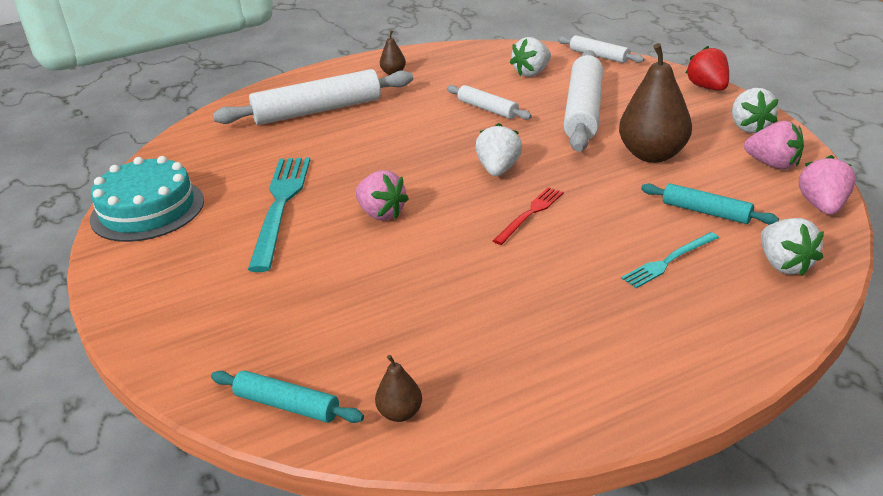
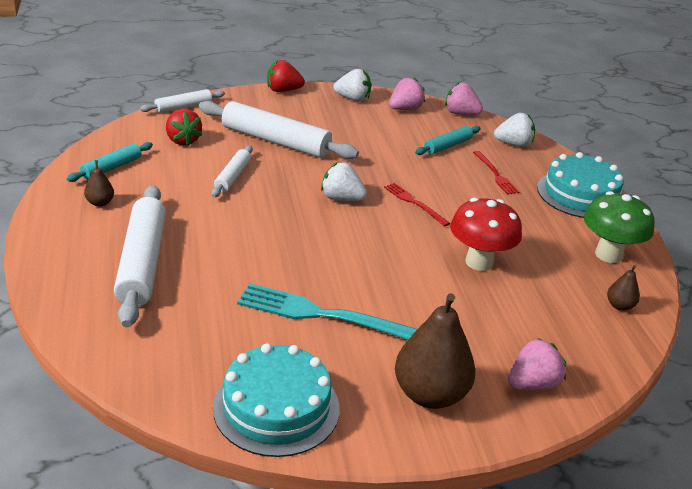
camera: 80 degrees left, 0 degrees up
turquoise rolling pin [211,370,364,423] -> turquoise rolling pin moved to [67,142,153,182]
pink strawberry [355,170,409,221] -> pink strawberry moved to [508,338,566,390]
white rolling pin [447,85,532,120] -> white rolling pin turned 45 degrees counterclockwise [211,146,253,197]
white strawberry [510,37,551,77] -> red strawberry [166,109,202,146]
brown pear [619,43,692,163] -> brown pear moved to [395,293,475,409]
turquoise fork [621,232,719,288] -> red fork [473,151,519,195]
none -> red mushroom [450,198,522,271]
none -> turquoise cake [537,152,624,218]
none -> green mushroom [584,191,655,263]

